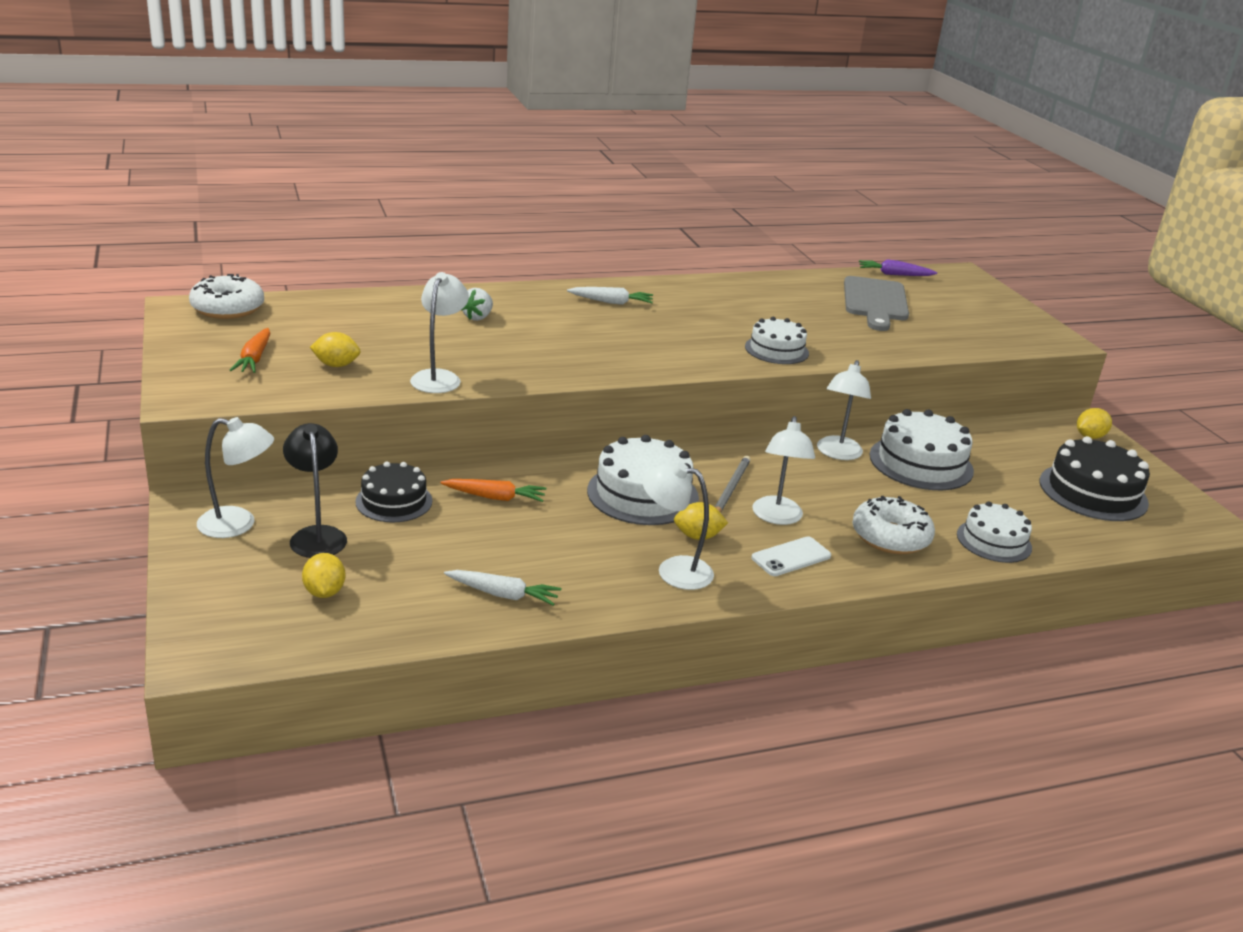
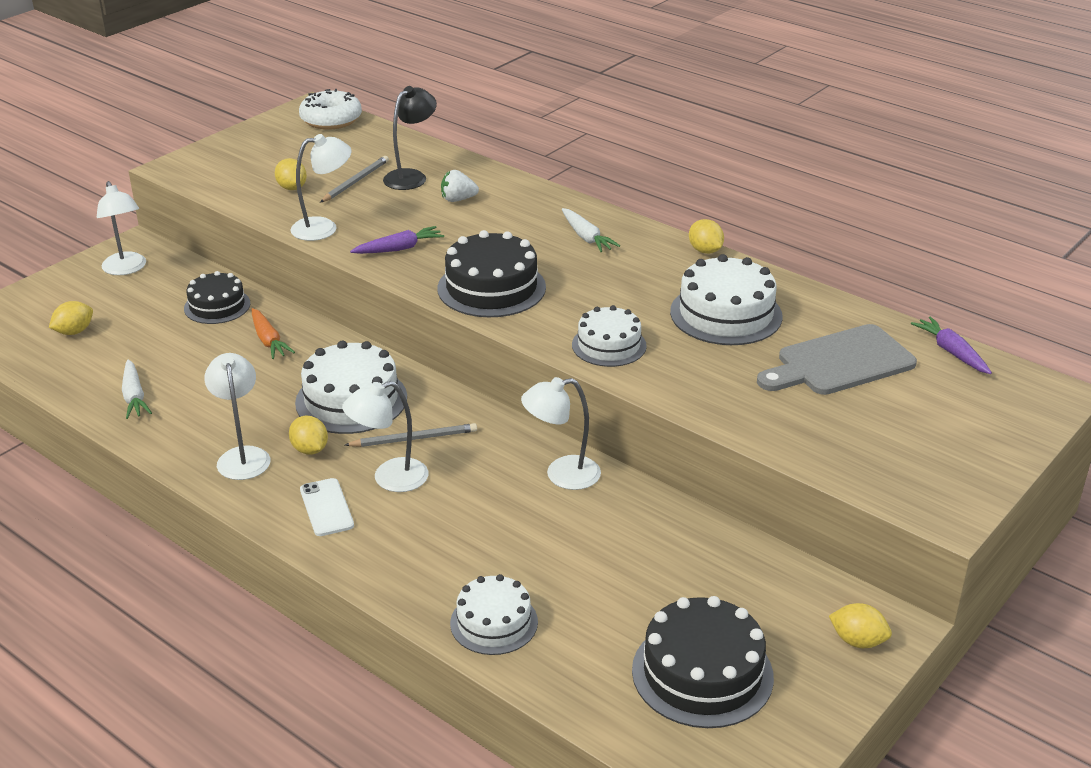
camera: 60 degrees right, 5 degrees up
orange carrot [230,328,270,373] -> none
black lamp [283,423,347,558] -> black lamp moved to [383,86,437,190]
white phone [751,536,831,576] -> white phone turned 45 degrees clockwise [300,478,354,536]
white donut [852,496,935,554] -> none
white cake [869,409,974,490] -> white cake moved to [670,254,782,345]
none -> grey pencil [320,156,389,202]
none -> purple carrot [350,226,444,254]
none -> black cake [437,230,546,317]
none -> yellow lemon [689,219,724,254]

